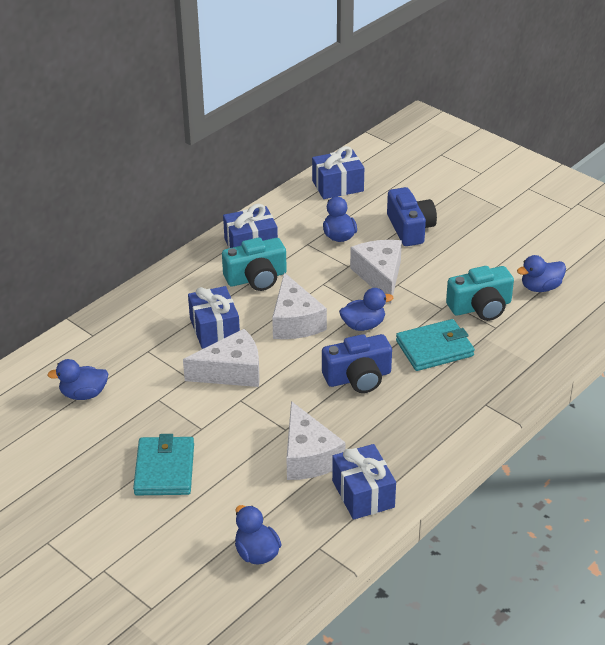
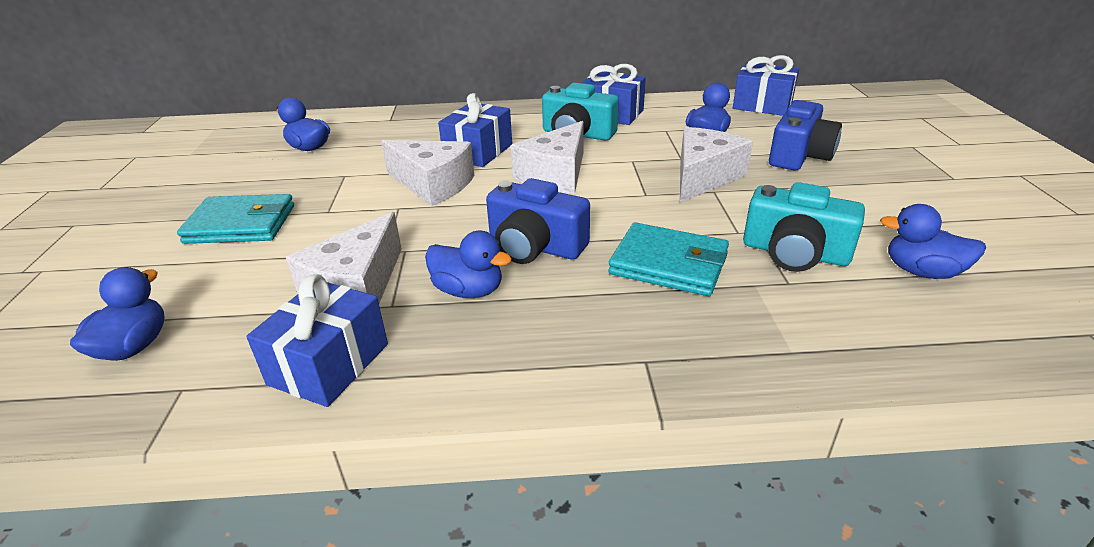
camera: 45 degrees right, 5 degrees down
turquoise wallet [133,434,194,495] -> turquoise wallet turned 45 degrees clockwise [177,194,294,244]
blue duck [339,288,393,331] -> blue duck moved to [425,231,512,298]

